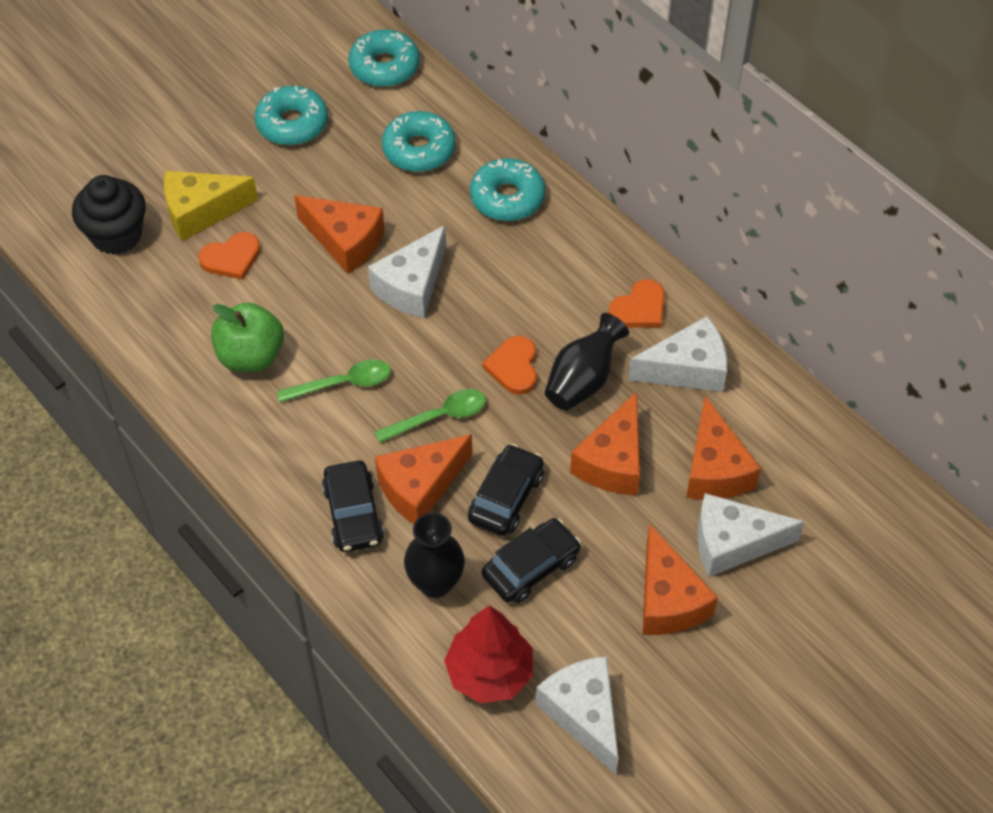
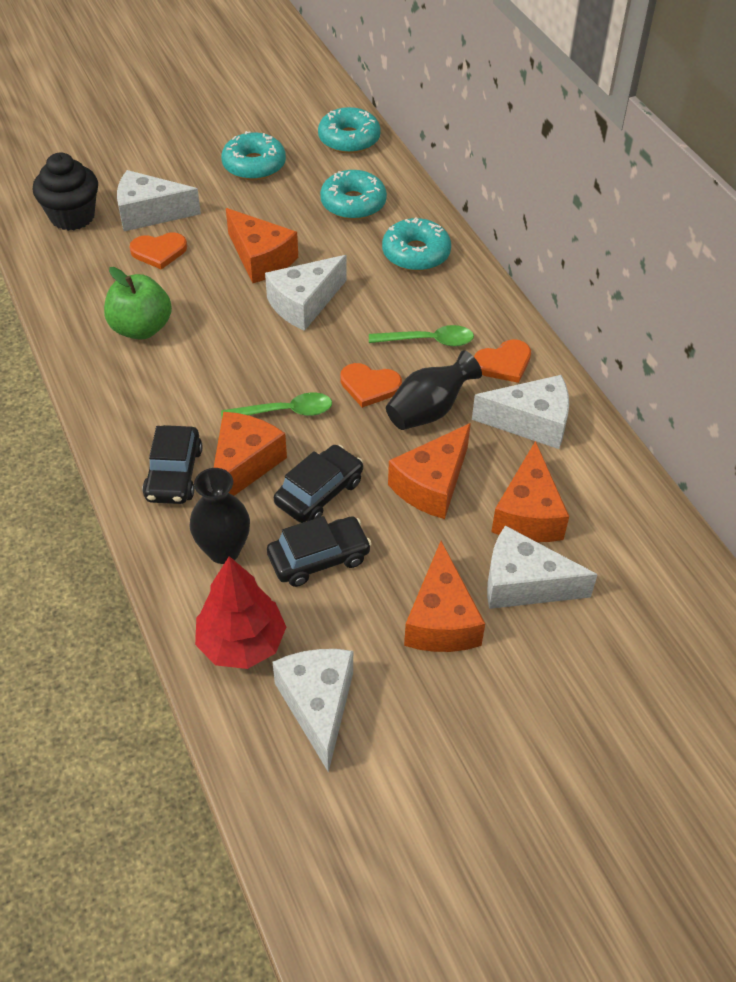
camera: 15 degrees right, 5 degrees down
yellow cheese [164,171,258,241] -> white cheese [117,170,201,231]
green spoon [277,359,391,402] -> green spoon moved to [369,325,474,346]
orange cheese [375,434,472,524] -> orange cheese turned 135 degrees clockwise [214,412,287,496]
orange heart [482,336,537,395] -> orange heart turned 90 degrees counterclockwise [340,363,402,408]

